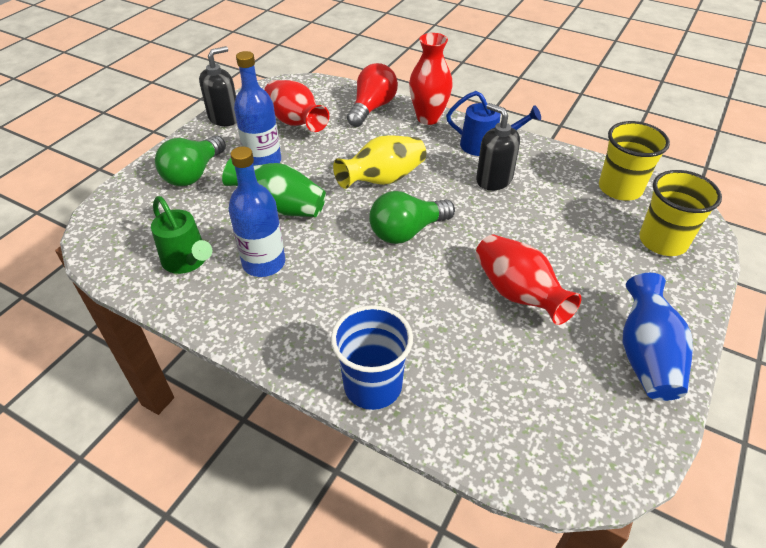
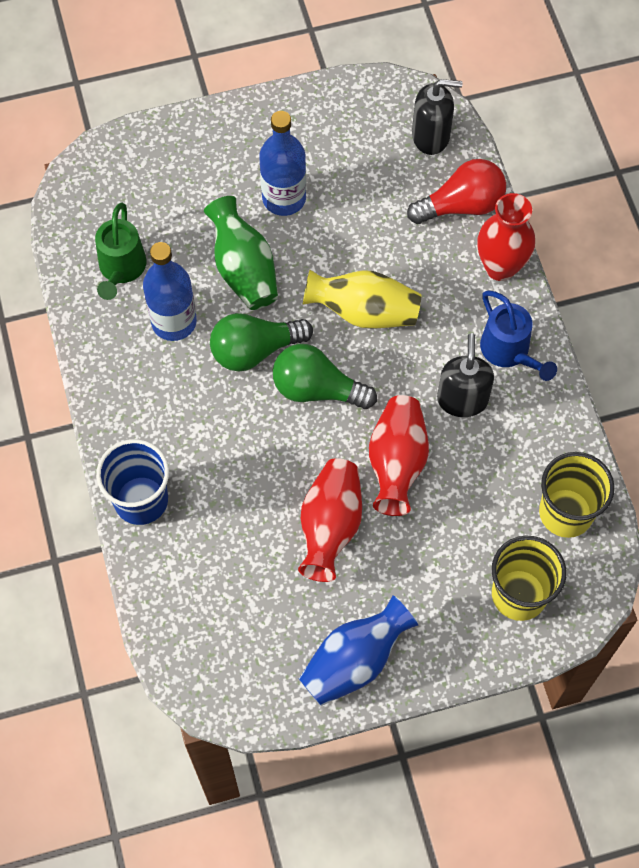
camera: 45 degrees right, 20 degrees up
green light bulb [155,135,226,186] -> green light bulb moved to [210,313,313,371]
black soap dispenser [199,46,237,126] -> black soap dispenser moved to [412,79,463,155]
red vase [264,80,329,132] -> red vase moved to [369,395,429,516]

